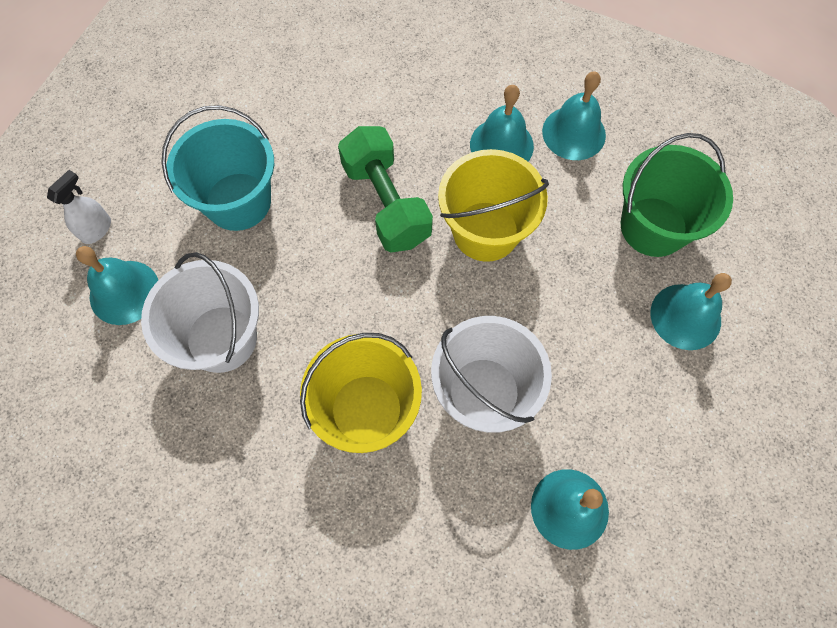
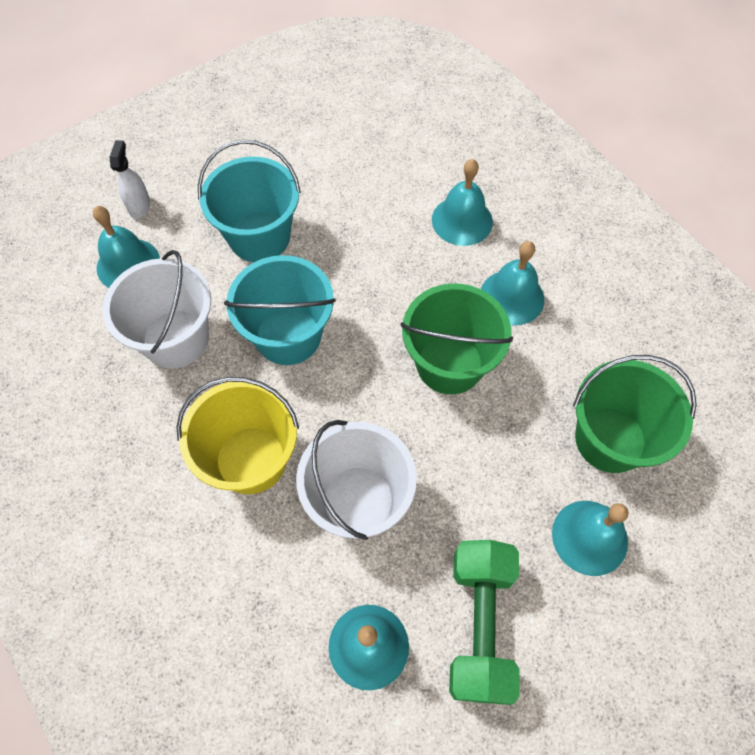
camera: 30 degrees right, 5 degrees down
white spray bottle [47,170,111,244] -> white spray bottle turned 60 degrees counterclockwise [110,140,150,219]
green dumbbell [338,126,433,253] -> green dumbbell moved to [449,540,520,705]
yellow bucket [438,149,549,262] -> green bucket [401,283,513,394]
turquoise bell [542,71,606,160] -> turquoise bell moved to [432,159,493,246]
none -> turquoise bucket [224,255,336,365]

